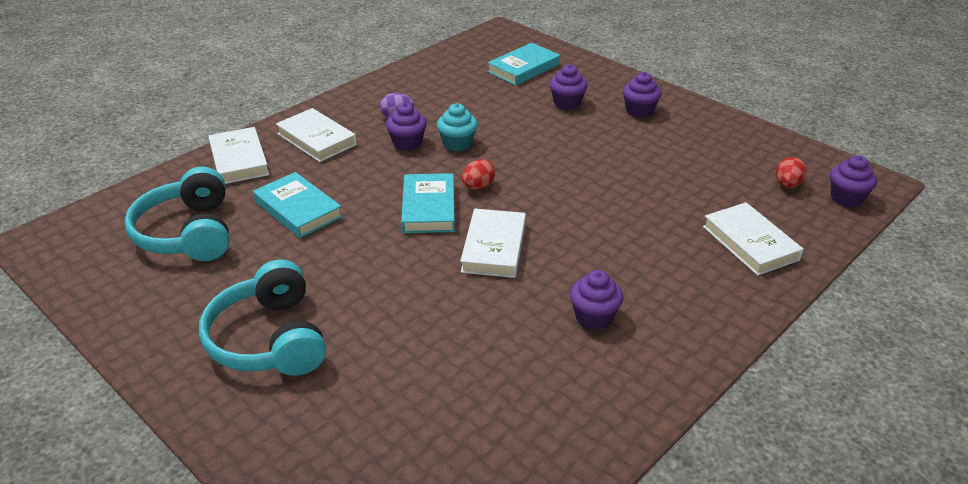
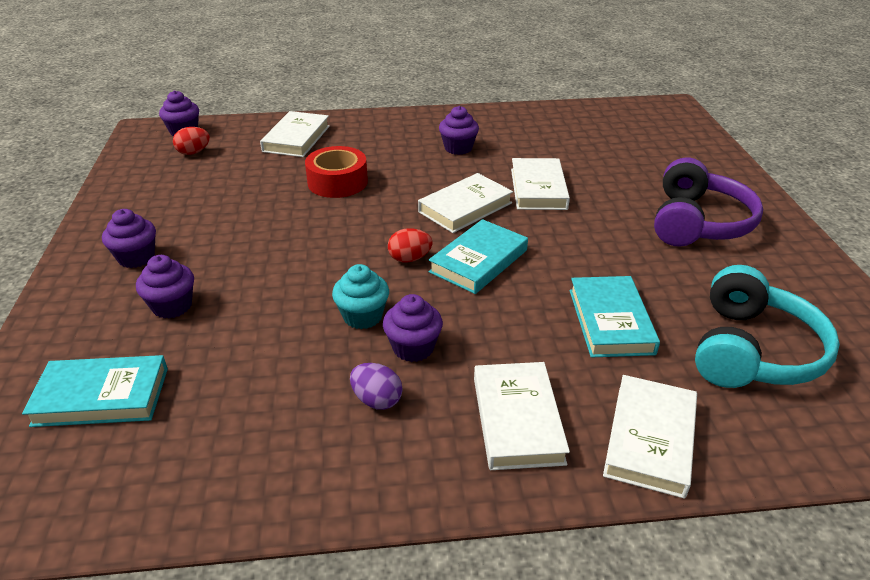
camera: 140 degrees left, 0 degrees up
turquoise headphones [199,259,326,376] -> purple headphones [654,157,763,247]
none -> red tape [305,146,368,198]
none -> white book [511,158,570,210]

